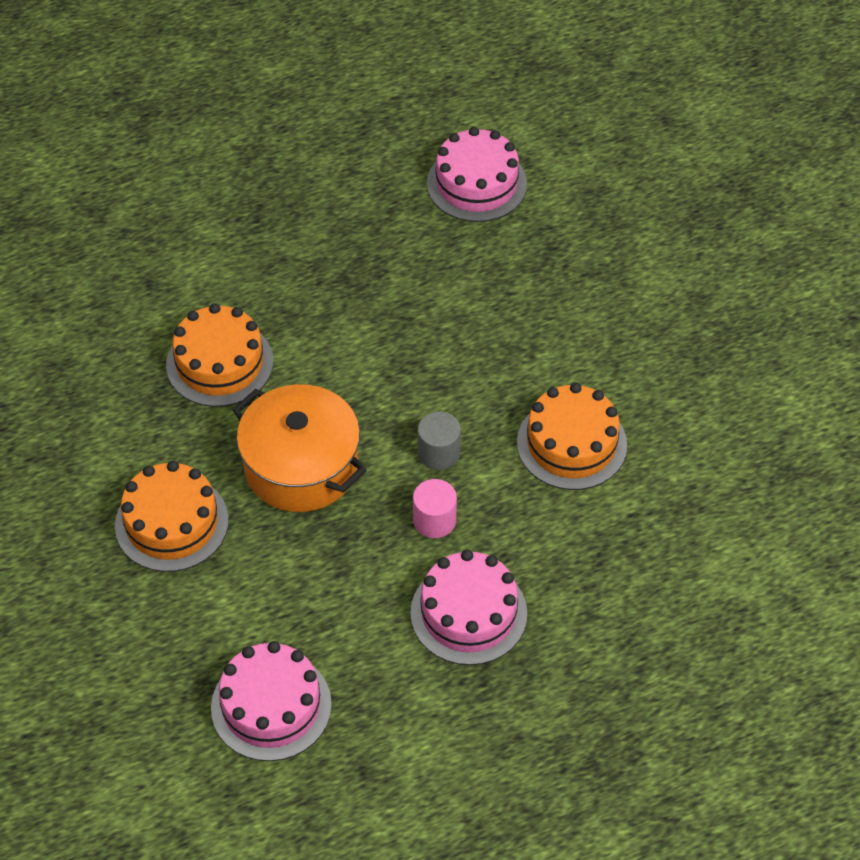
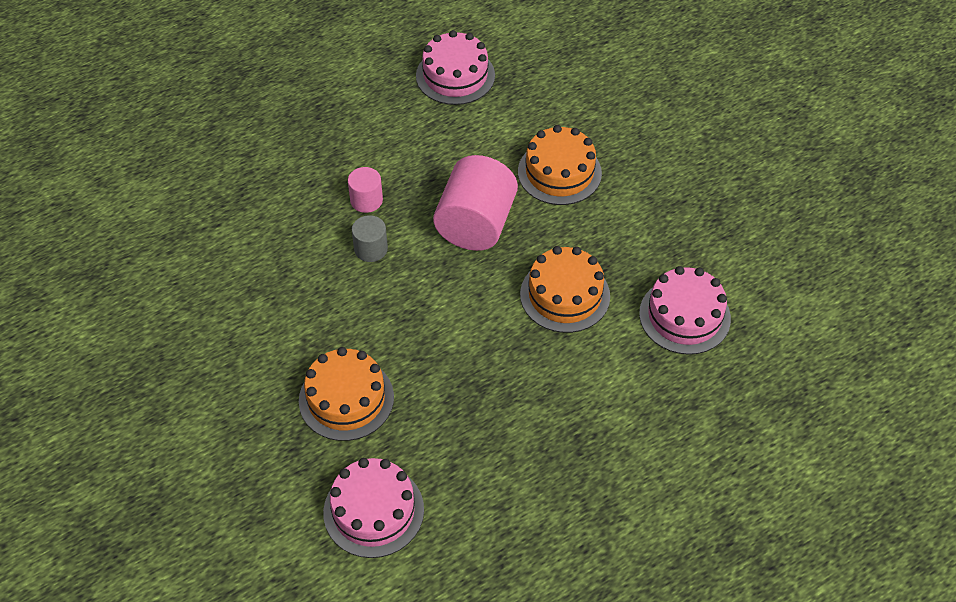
camera: 170 degrees right, 0 degrees up
orange pot [232,384,367,512] -> pink cylinder [433,155,518,251]
pink cake [410,550,527,665] -> pink cake moved to [639,266,731,355]
orange cake [517,383,627,490] -> orange cake moved to [299,347,394,441]

